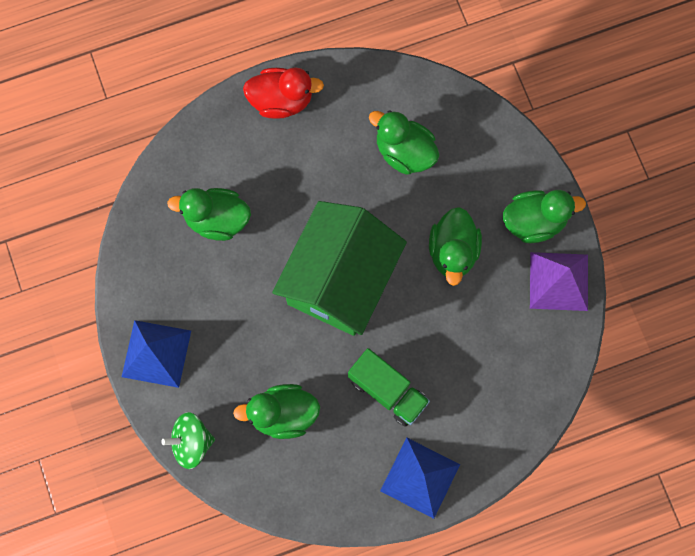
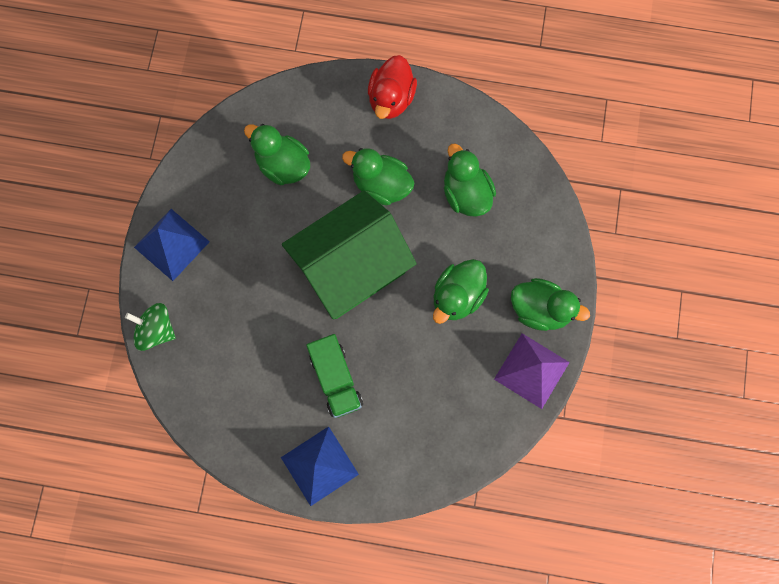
camera: 30 degrees right, 0 degrees up
green duck [233,384,320,439] -> green duck moved to [342,148,415,206]
red duck [243,67,324,119] -> red duck turned 75 degrees clockwise [368,55,417,119]

